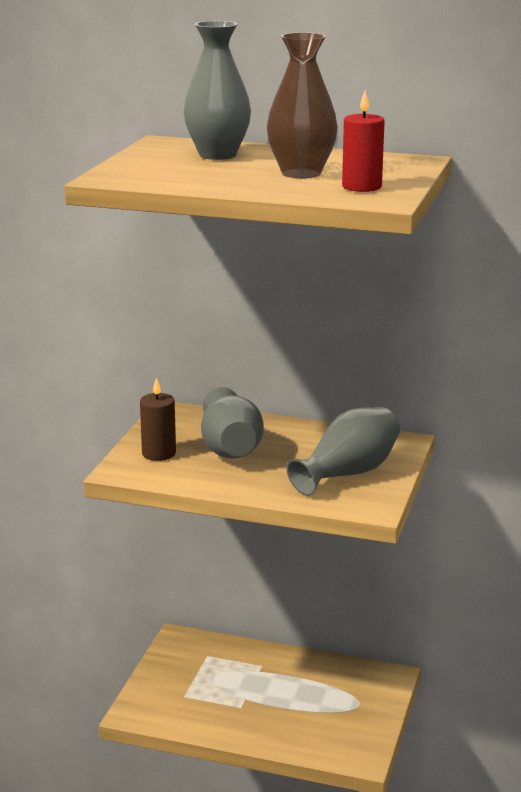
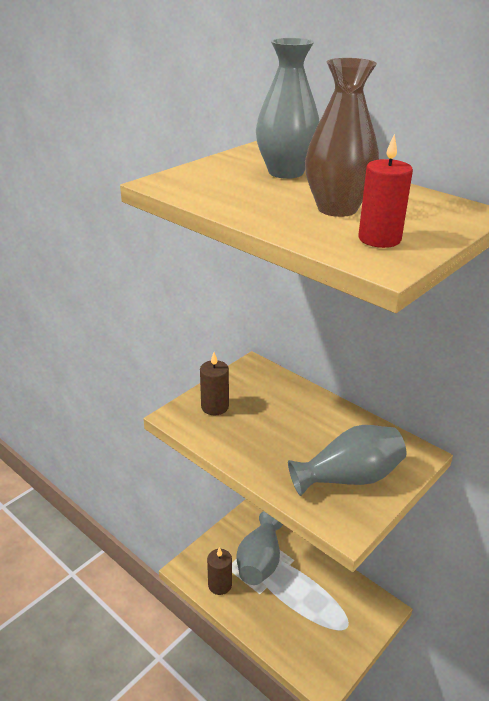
camera: 25 degrees right, 10 degrees up
grey vase [201,387,264,459] -> grey vase moved to [236,511,283,585]
none -> brown candle [207,547,232,595]

